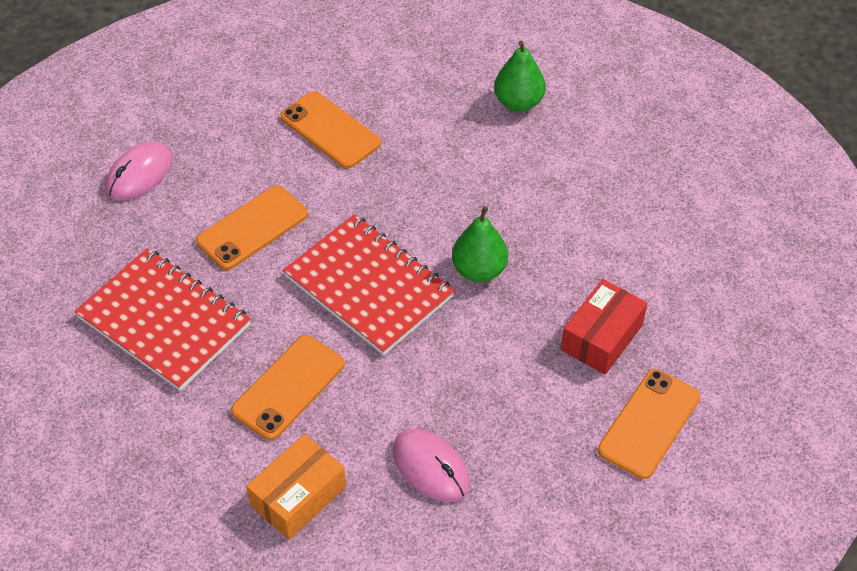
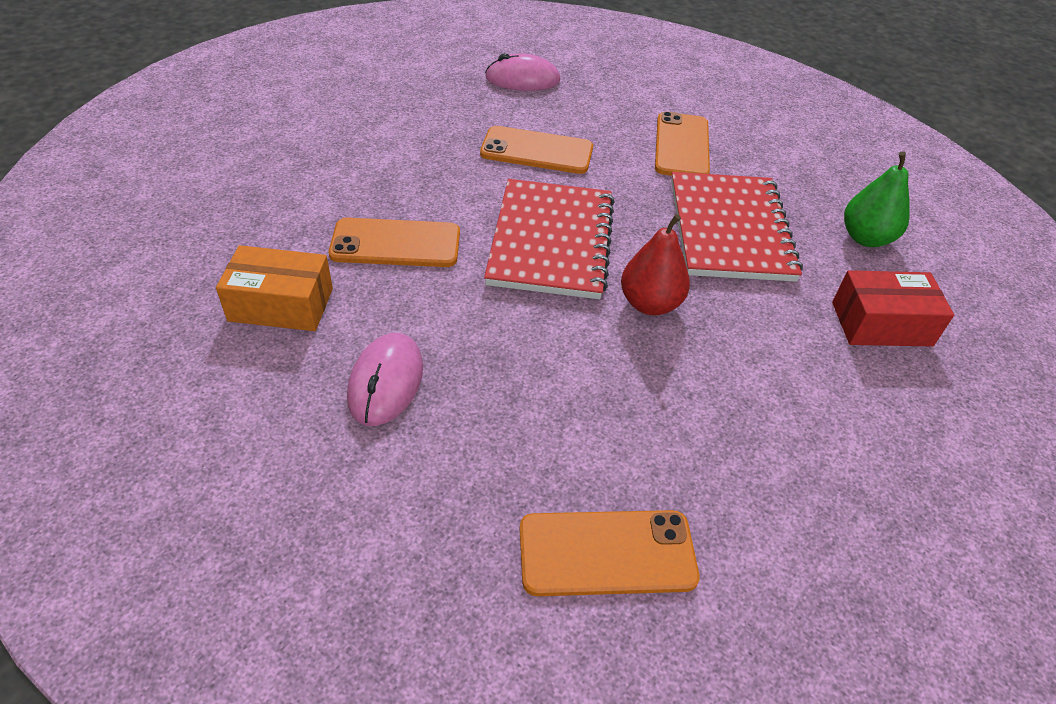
camera: 50 degrees right, 5 degrees down
red notebook [74,248,251,391] -> red notebook moved to [671,172,803,282]
green pear [452,206,508,282] -> red pear [621,214,690,315]
red box [561,279,647,375] -> red box moved to [832,270,954,347]

